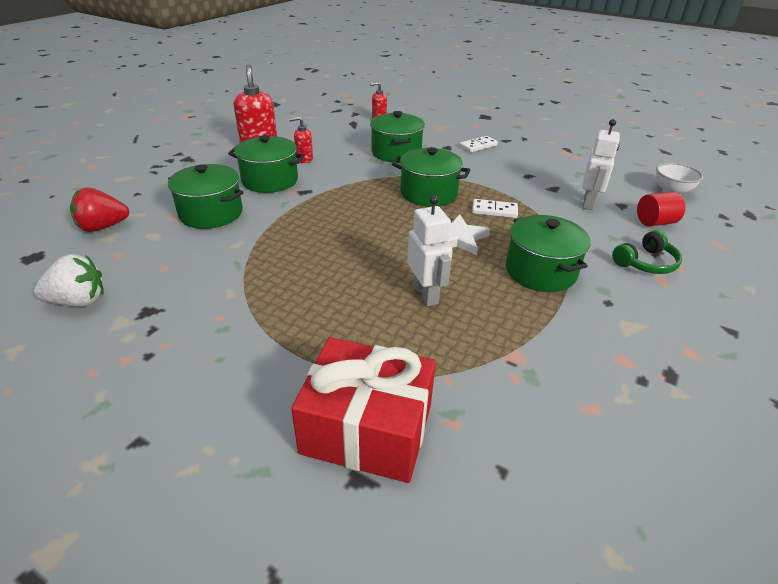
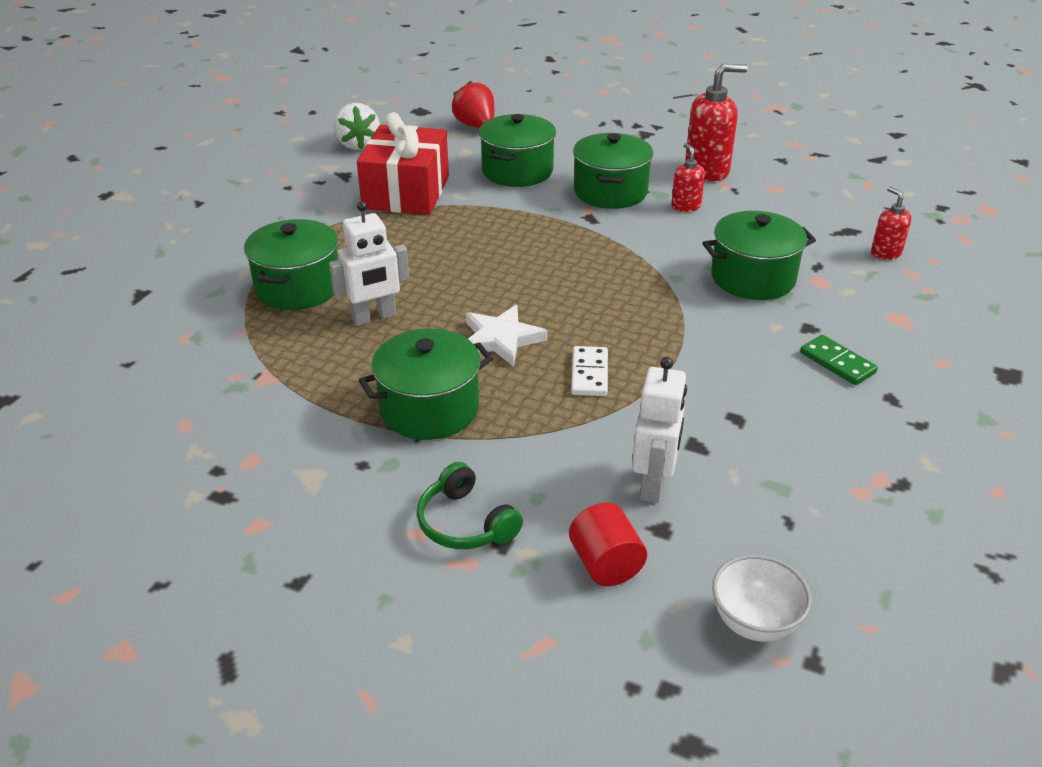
camera: 85 degrees right, 0 degrees up
red gift [291,337,436,483] -> red gift moved to [357,112,449,215]
green pot [392,147,470,207] -> green pot moved to [244,219,338,310]
white domino [460,136,498,153] -> green domino [800,335,878,385]
white robot [582,119,620,210] -> white robot turned 90 degrees counterclockwise [632,357,687,503]

